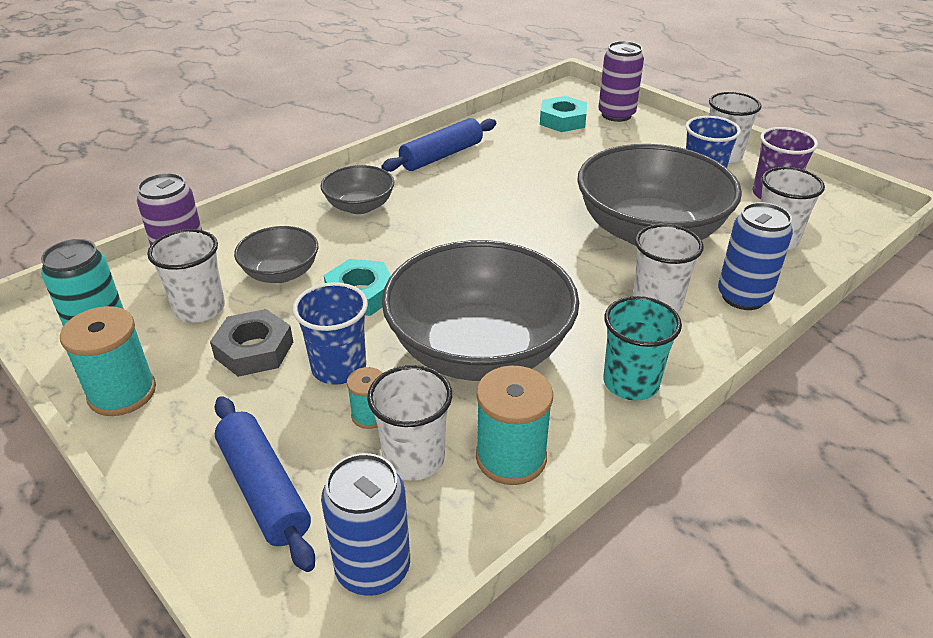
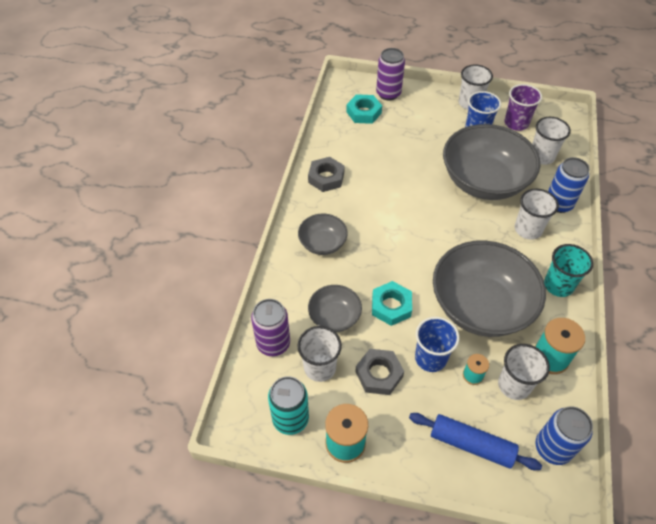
camera: 35 degrees left, 15 degrees up
blue rolling pin [381,118,496,172] -> grey nut [308,157,345,192]

